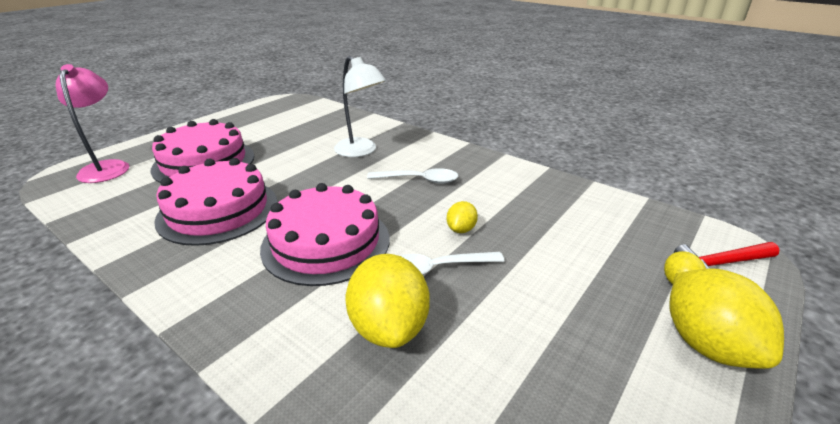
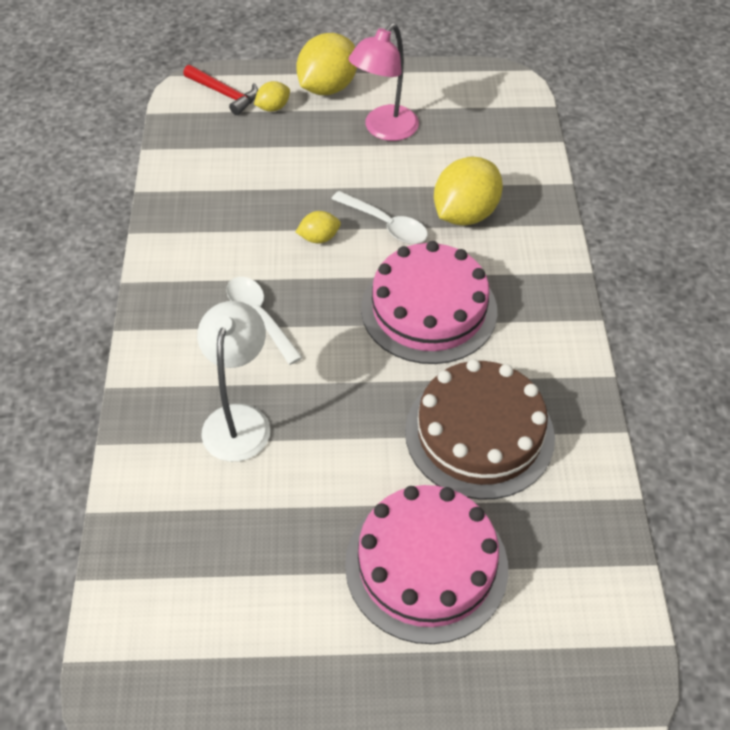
camera: 130 degrees left, 20 degrees up
pink lamp [56,64,129,183] -> pink lamp moved to [349,23,419,141]
pink cake [154,158,277,246] -> brown cake [405,359,555,500]

